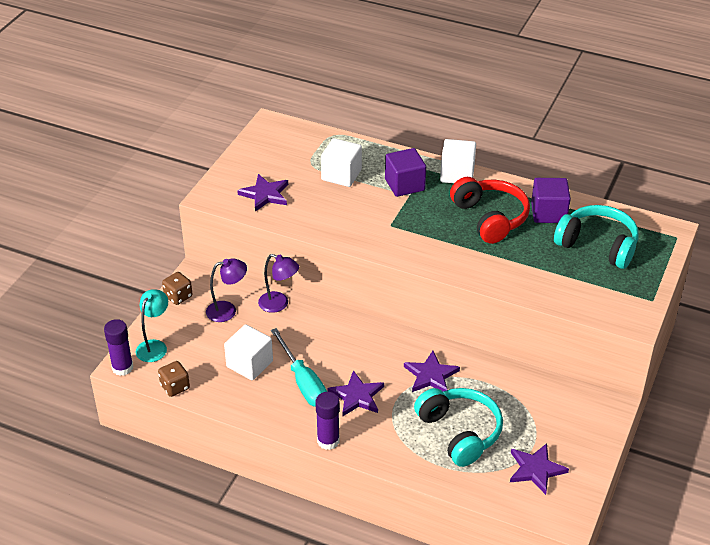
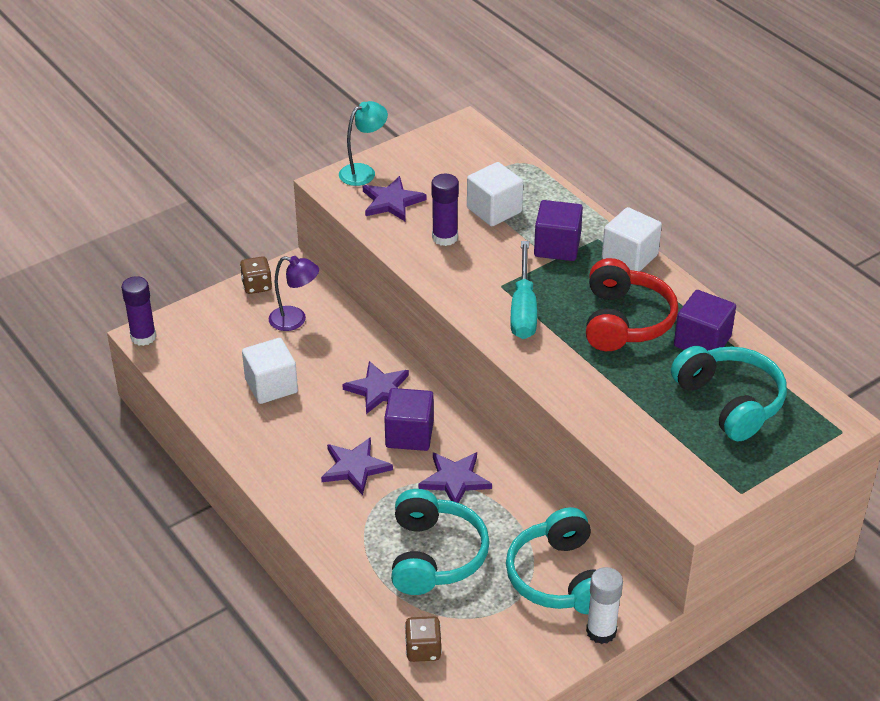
camera: 30 degrees right, 0 degrees up
turquoise lamp [135,289,168,362] -> turquoise lamp moved to [339,101,388,186]
brown dice [158,361,190,397] -> brown dice moved to [405,616,442,662]
purple lamp [258,254,299,313] -> none
turquoise screwdriver [271,328,327,407] -> turquoise screwdriver moved to [510,241,537,339]
purple glue stick [315,392,340,450] -> purple glue stick moved to [431,174,459,246]
purple star [510,443,569,495] -> purple star moved to [342,361,409,414]
none -> purple cube [384,388,434,451]
none -> turquoise headphones [506,507,596,614]
none -> white glue stick [586,567,623,644]

